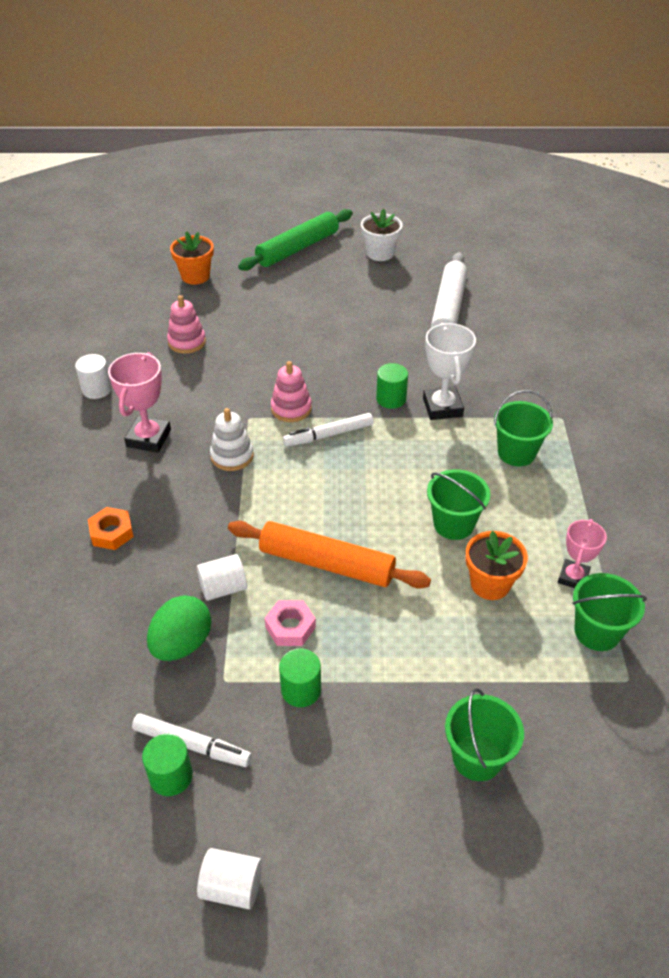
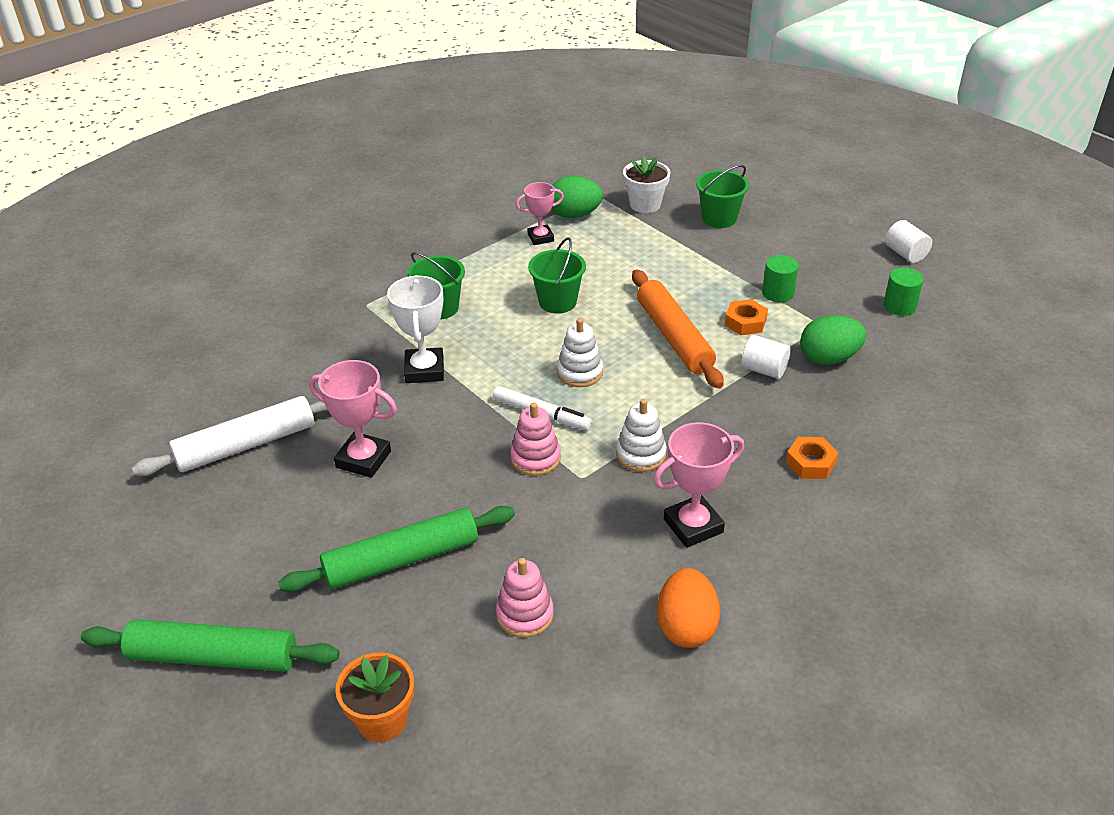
camera: 130 degrees left, 5 degrees down
white cylinder [75,354,112,399] -> orange egg [657,568,720,648]
white marker [132,713,252,767] -> none
pink nut [265,600,316,646] -> orange nut [725,299,768,335]
white flower pot [361,209,403,261] -> white flower pot moved to [623,156,670,213]
green cylinder [376,363,408,409] -> none
white trophy [423,323,476,420] -> white trophy turned 45 degrees counterclockwise [387,275,444,383]
orange flower pot [465,531,528,600] -> none
green bucket [573,573,647,651] -> green egg [552,176,603,218]
none -> green rolling pin [278,506,515,592]
none -> pink trophy [309,360,397,478]
none -> white stacking toy [557,318,603,387]

